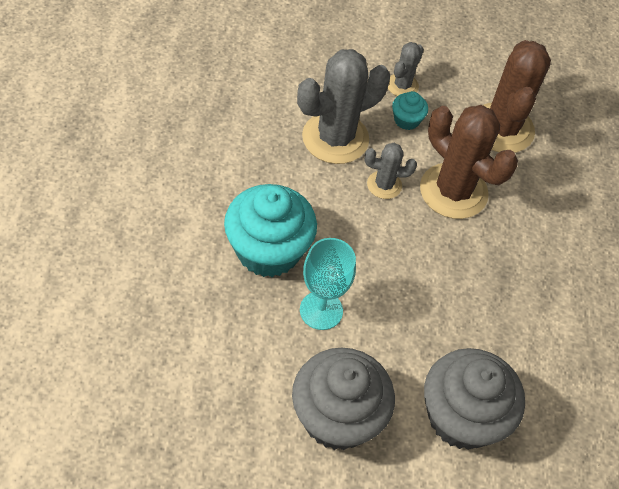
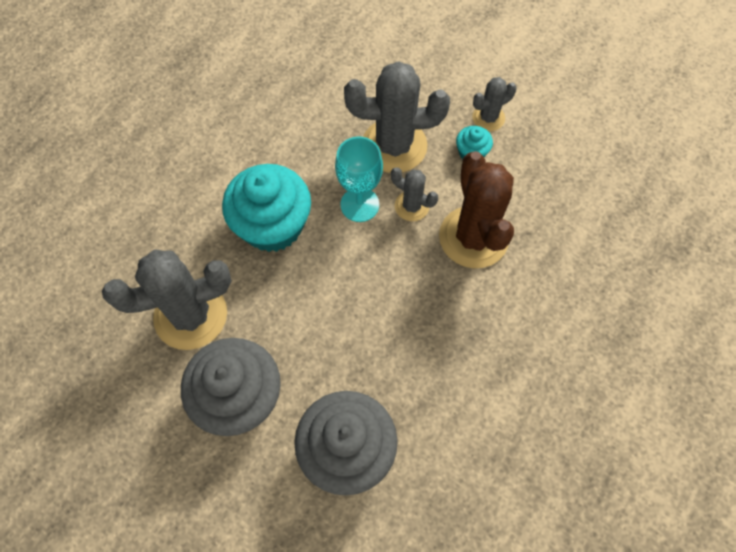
camera: 35 degrees right, 10 degrees up
turquoise goblet [300,238,356,330] -> turquoise goblet moved to [335,137,383,222]
brown cactus [483,40,551,153] -> none
none -> grey cactus [102,249,231,350]

